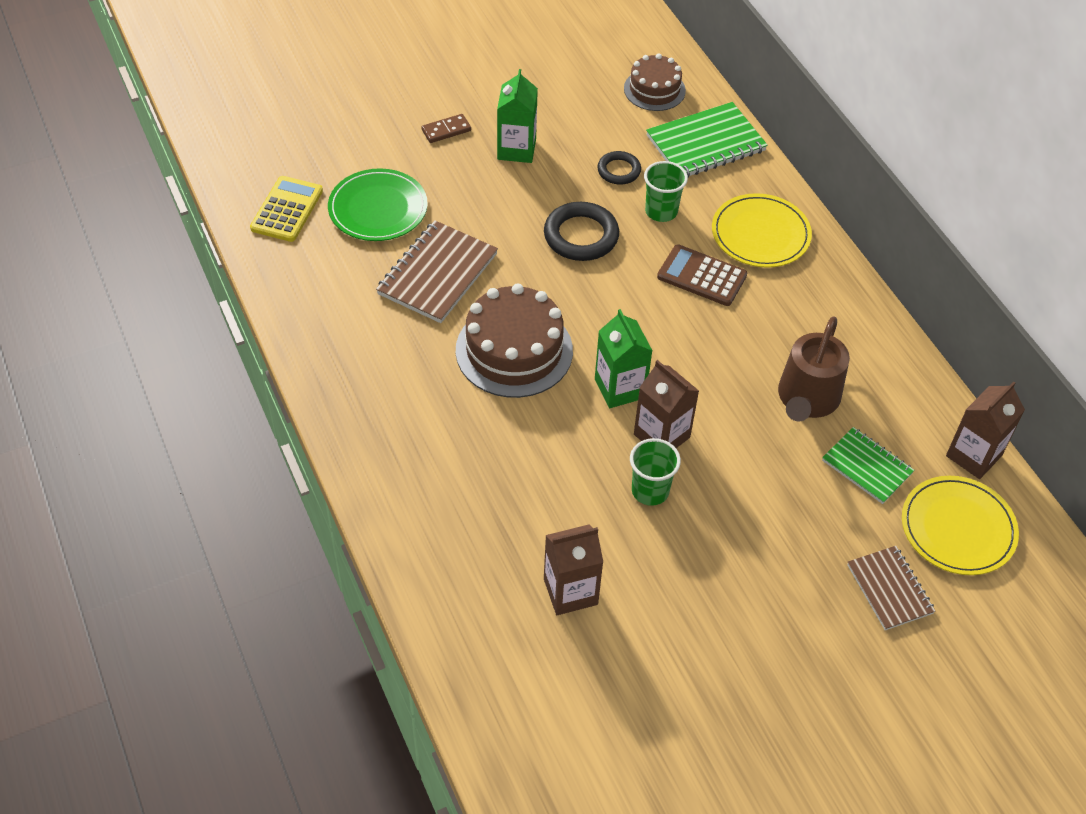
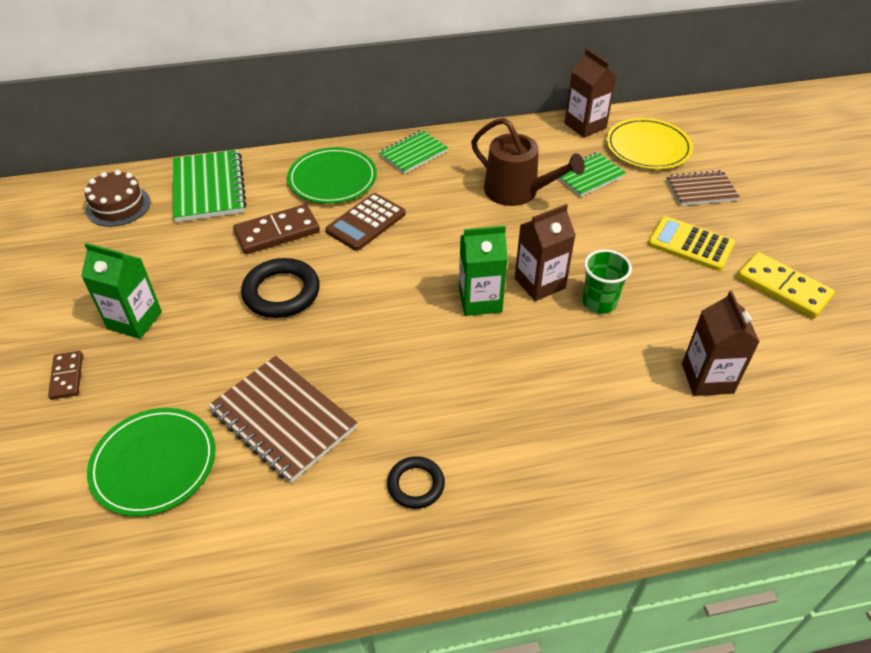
camera: 75 degrees left, 5 degrees down
yellow calculator [250,176,323,242] -> yellow calculator moved to [648,216,735,271]
brown cake [456,284,573,398] -> none
black ring [597,151,641,185] -> black ring moved to [387,456,445,509]
green cup [644,161,688,222] -> brown domino [233,204,320,254]
yellow plate [712,193,812,268] -> green plate [287,147,377,204]
none -> green notebook [378,130,448,174]
none -> yellow domino [737,252,835,319]

